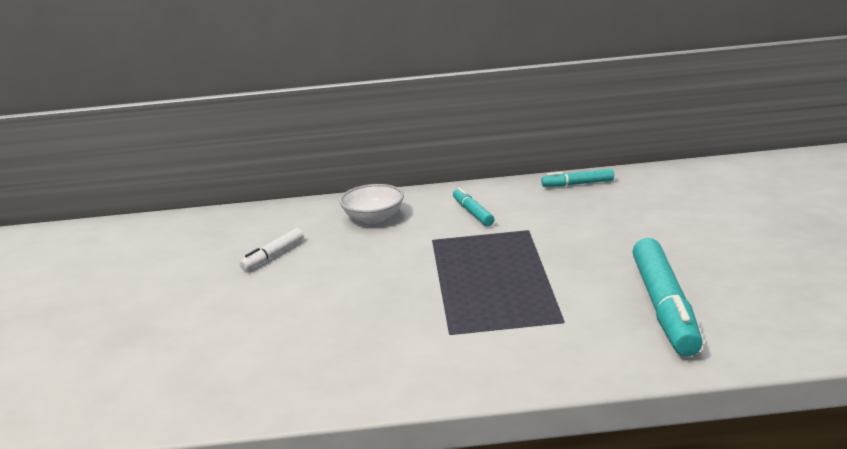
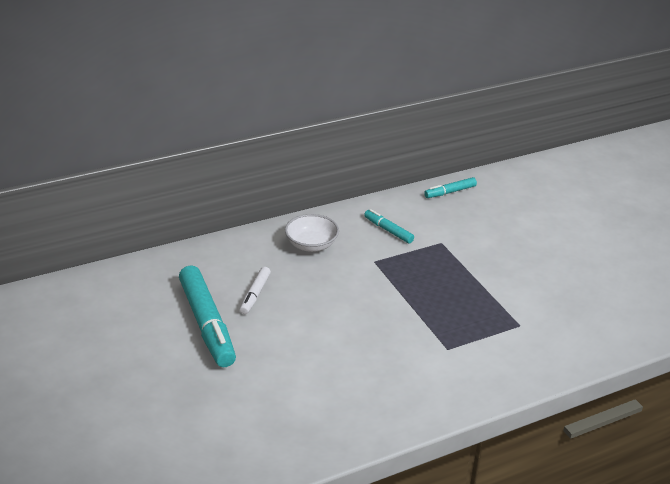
camera: 25 degrees left, 10 degrees up
turquoise marker [632,238,703,356] -> turquoise marker moved to [179,266,236,367]

